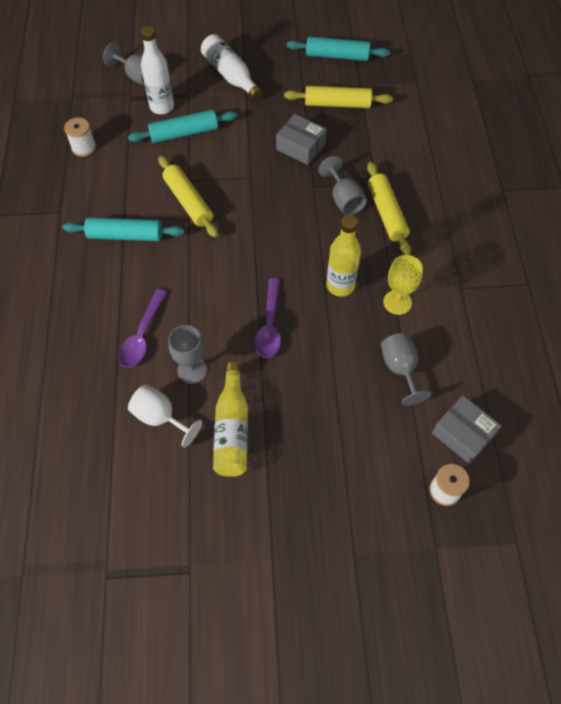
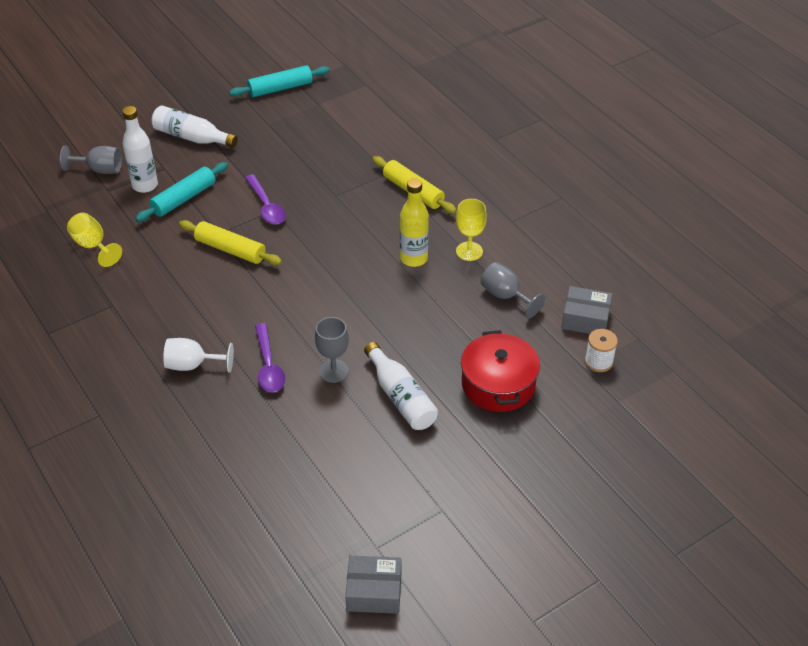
camera: 30 degrees left, 15 degrees down
turquoise rolling pin [63,217,184,241] -> none
white spool [64,117,96,157] -> yellow goblet [67,213,122,267]
white goblet [128,385,202,448] -> white goblet moved to [163,338,234,373]
yellow bottle [213,362,248,477] -> white bottle [364,342,438,430]
purple spoon [254,278,281,358] -> purple spoon moved to [245,174,286,225]
grey box [276,114,327,165] -> grey box moved to [345,556,402,614]
yellow rolling pin [284,86,393,108] -> none
grey goblet [318,156,367,215] -> none
none -> red pot [461,330,540,412]

